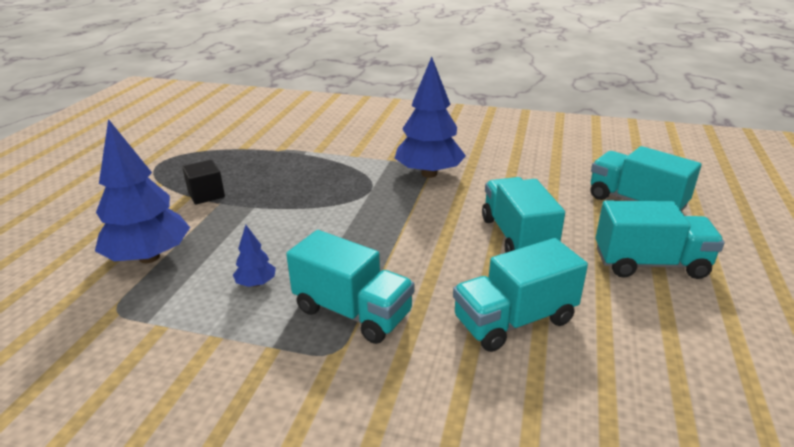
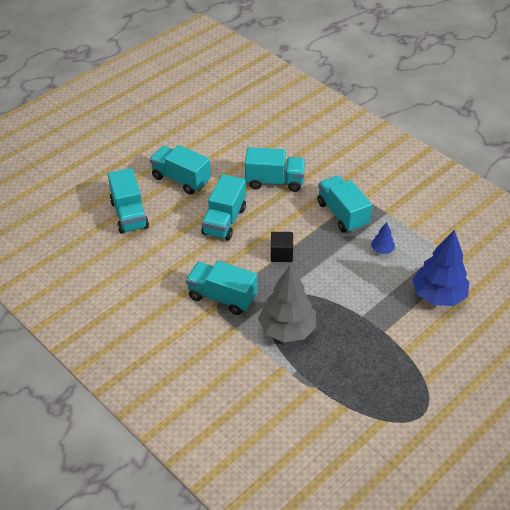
camera: 150 degrees left, 15 degrees up
black cube [182,160,225,205] -> black cube moved to [271,232,293,262]
blue tree [395,57,466,178] -> turquoise truck [186,261,257,315]
none -> grey tree [258,265,317,343]

